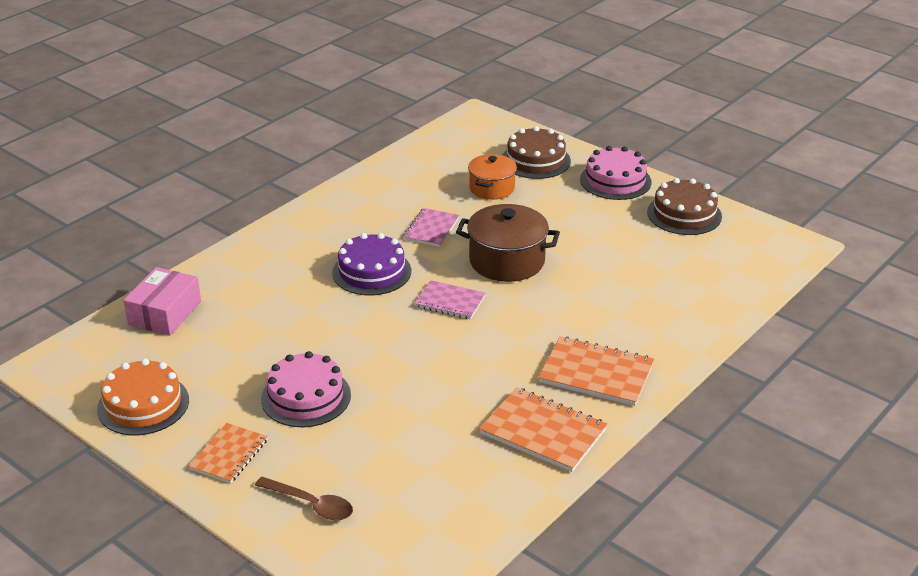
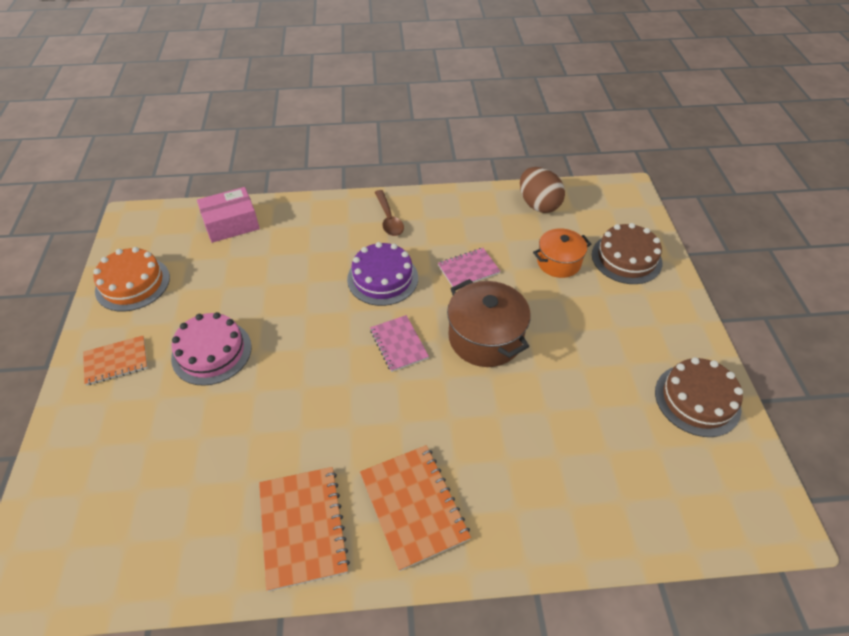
camera: 45 degrees right, 15 degrees up
brown spoon [255,477,353,521] -> brown spoon moved to [375,190,404,236]
pink cake [580,146,652,200] -> none
none -> brown egg [520,167,565,213]

